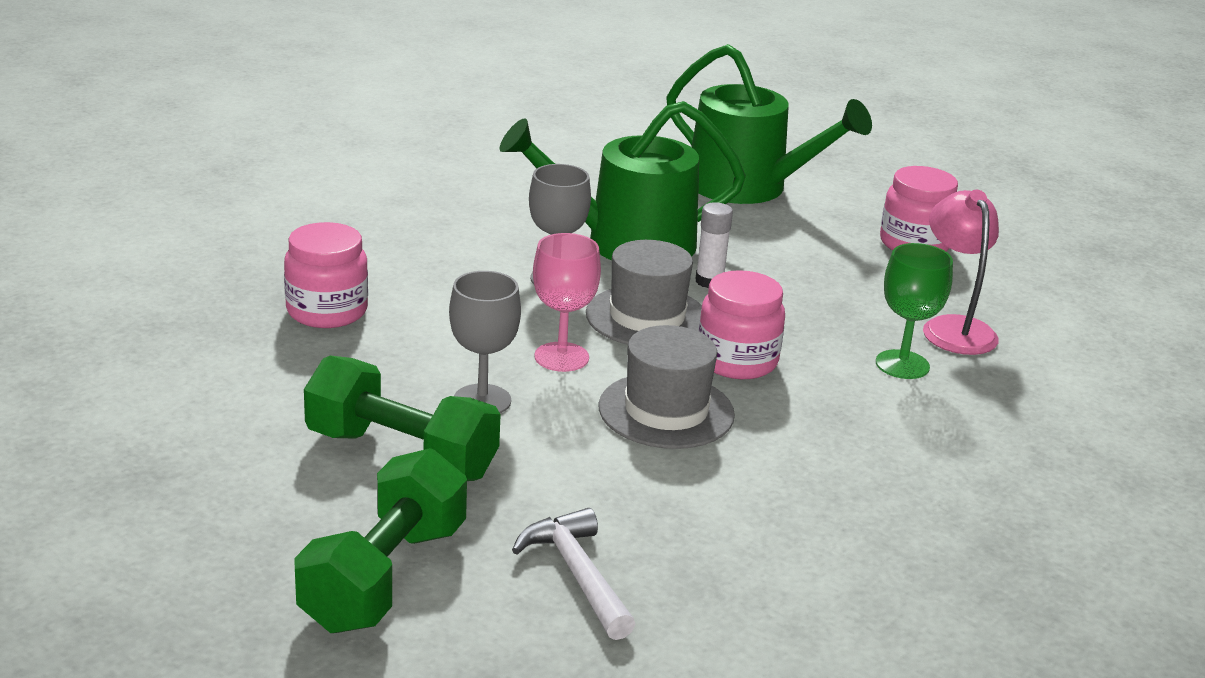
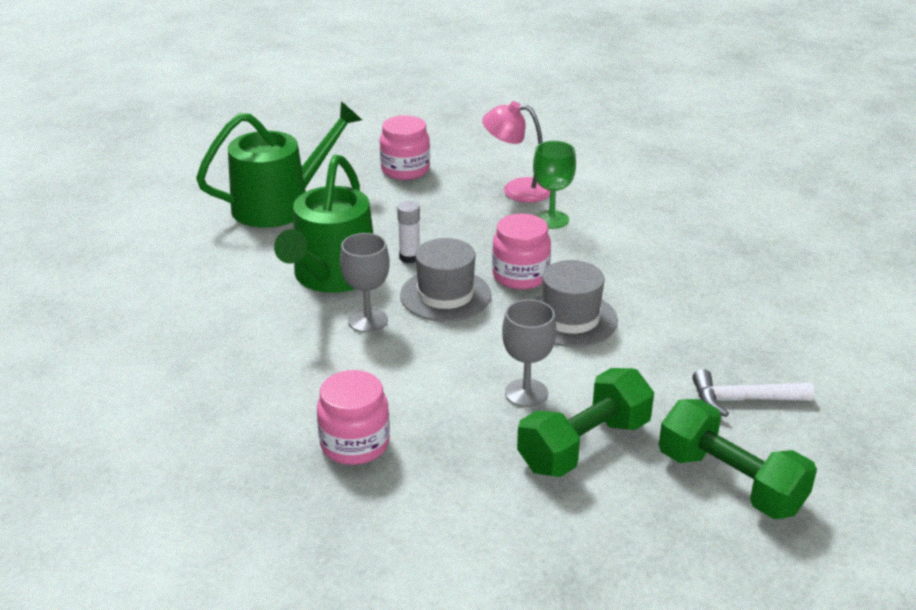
camera: 65 degrees left, 5 degrees up
pink goblet [533,233,601,372] -> none

